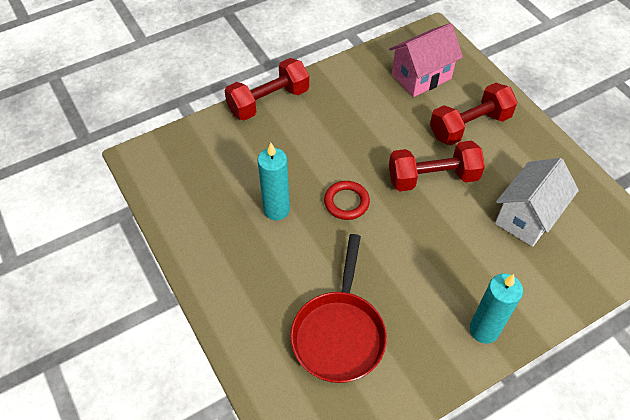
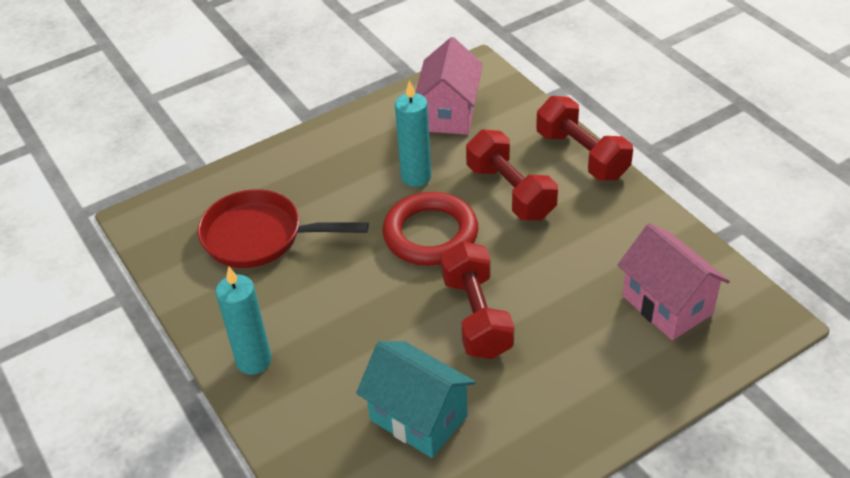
camera: 90 degrees right, 10 degrees down
red ring [324,181,370,220] -> red ring [382,192,478,266], size x1.71
red dumbbell [430,83,518,146] -> red dumbbell moved to [466,130,558,220]
white house [495,158,579,247] -> turquoise house [356,341,476,458]
none -> pink house [415,37,483,135]

